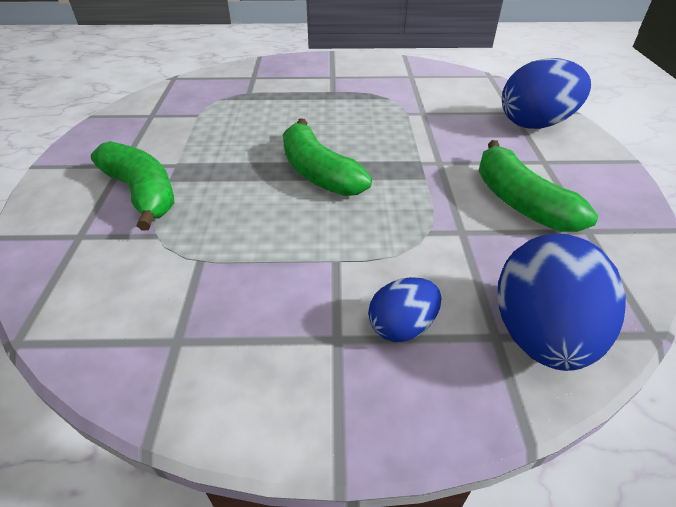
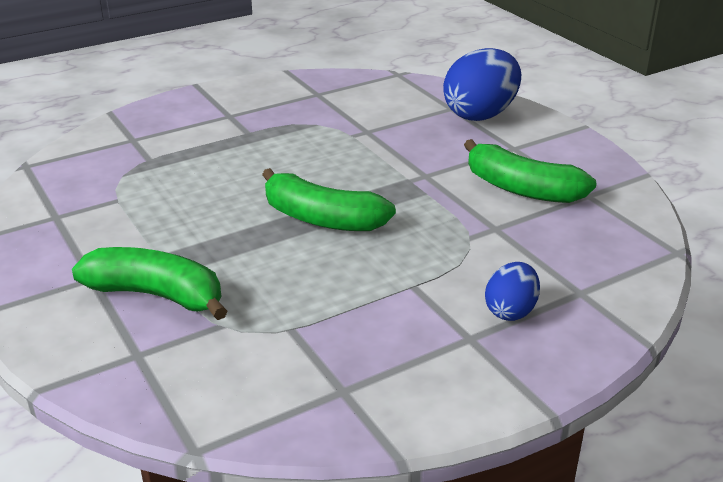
camera: 30 degrees left, 10 degrees down
blue egg [498,233,626,371] -> none

